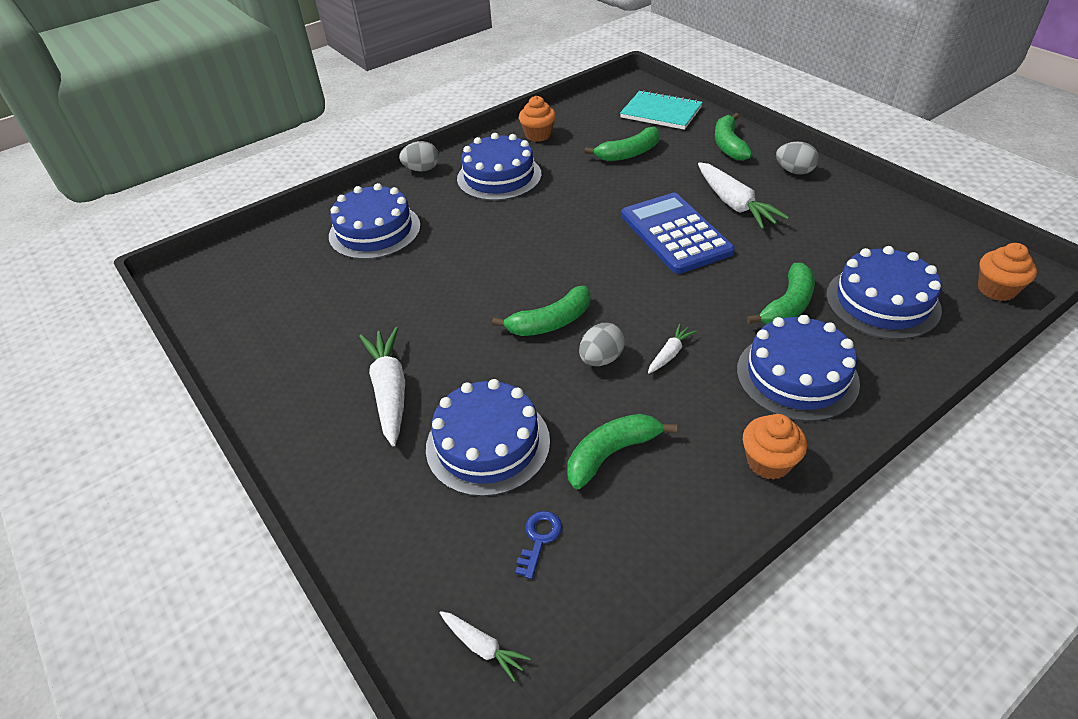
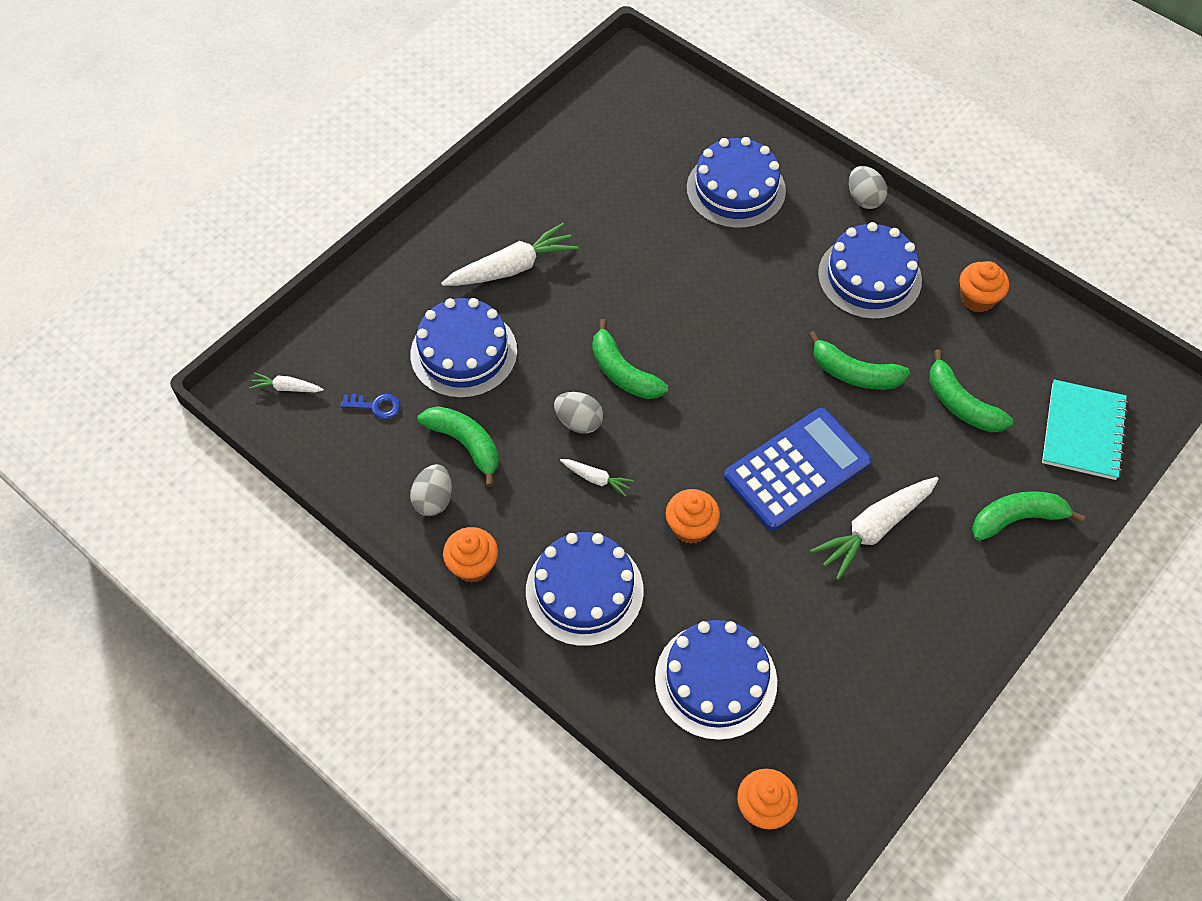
camera: 75 degrees right, 15 degrees up
white carrot [440,611,531,682] -> white carrot turned 75 degrees clockwise [249,373,324,392]
green banana [747,263,815,324] -> green banana moved to [808,331,910,390]
grey egg [776,142,819,174] -> grey egg moved to [410,464,452,516]
none -> orange cupcake [666,489,720,544]

